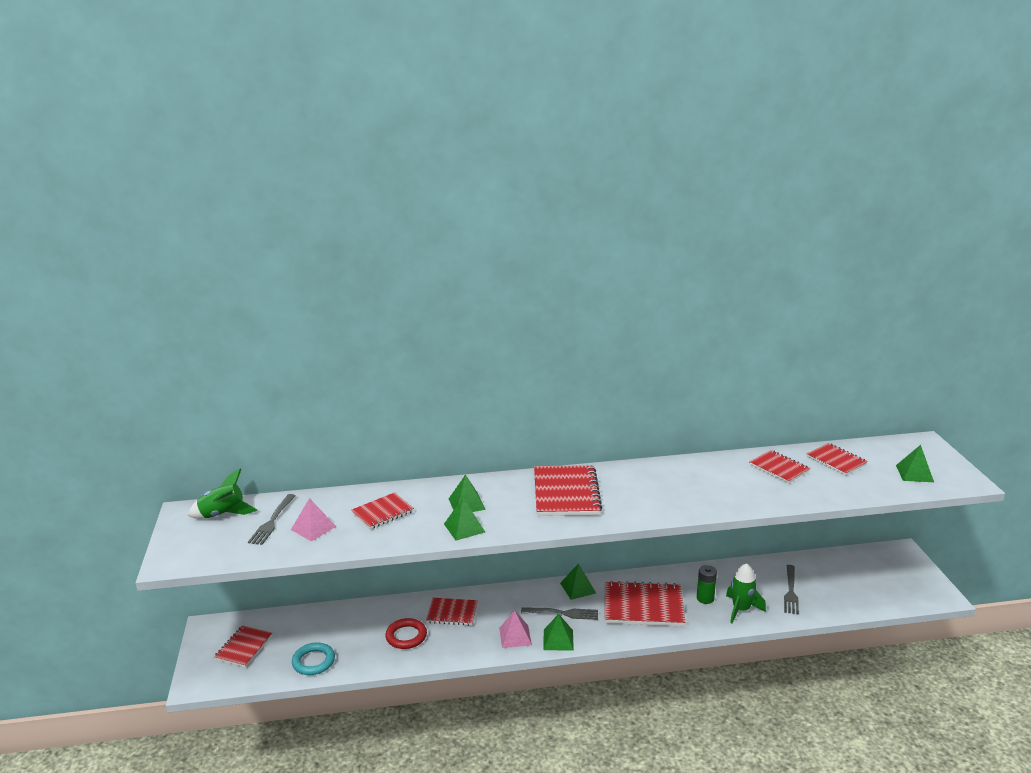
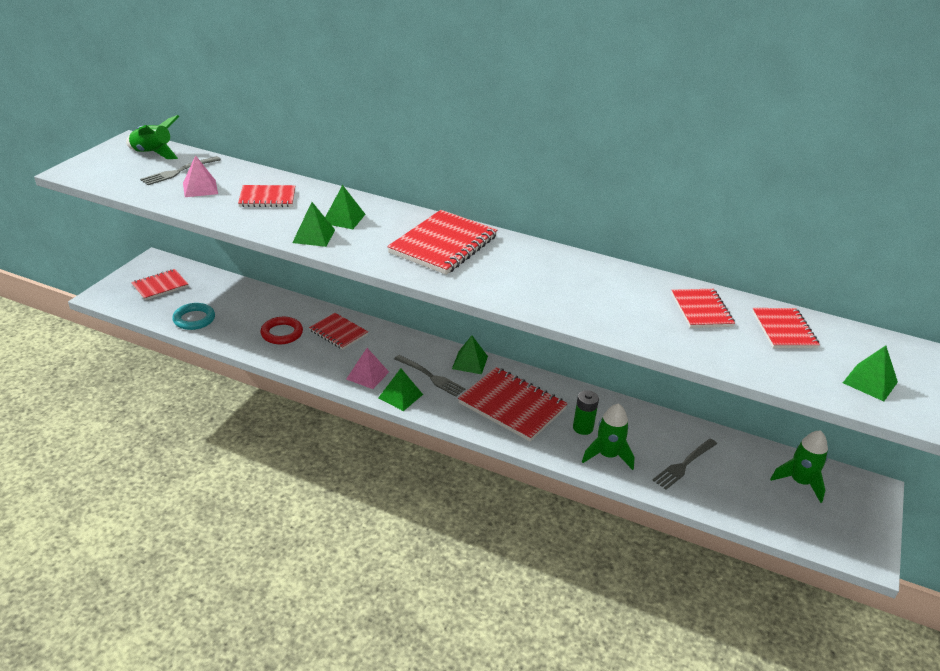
camera: 30 degrees right, 10 degrees up
none -> green rocket [770,430,828,503]

